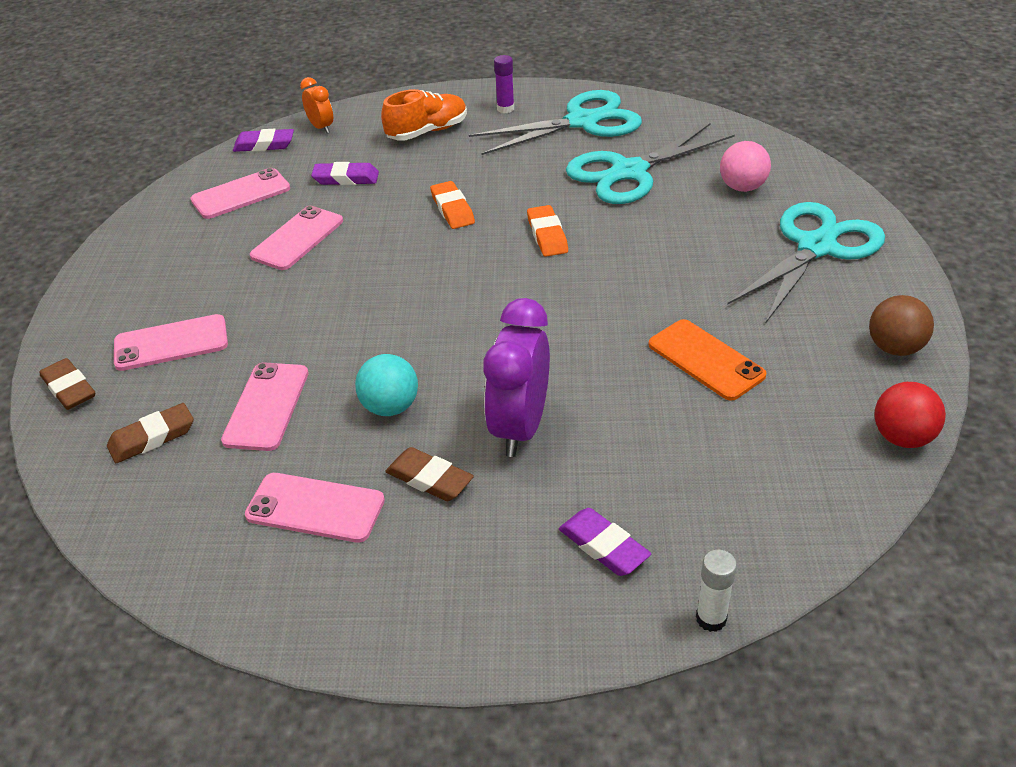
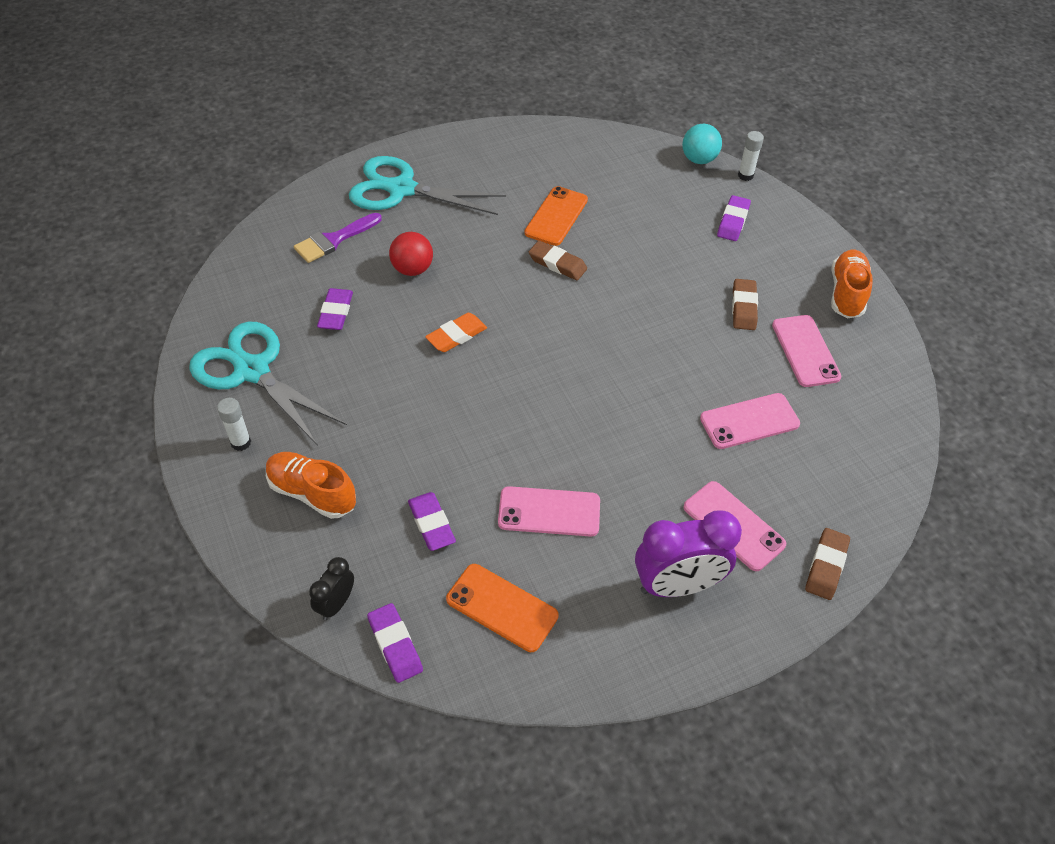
camera: 120 degrees left, 10 degrees up
brown eraser [107,403,194,463] -> brown eraser moved to [529,241,587,281]
pink phone [191,168,290,219] -> orange phone [446,564,559,652]
orange clock [300,77,333,134] -> black clock [309,557,354,620]
turquoise ball [355,354,418,416] -> turquoise ball moved to [682,124,722,164]
orange eraser [430,181,475,229] -> none
purple clock [483,298,550,457] -> purple clock moved to [635,511,742,597]
purple glue stick [494,55,514,113] -> white glue stick [217,398,251,451]
turquoise scissors [566,123,735,204] -> purple eraser [317,288,353,330]
pink ball [720,141,771,192] -> purple brush [294,213,382,263]
brown ball [869,295,934,356] -> none
red ball [874,382,946,448] -> red ball moved to [389,232,433,276]
none -> orange shoe [831,250,873,318]

